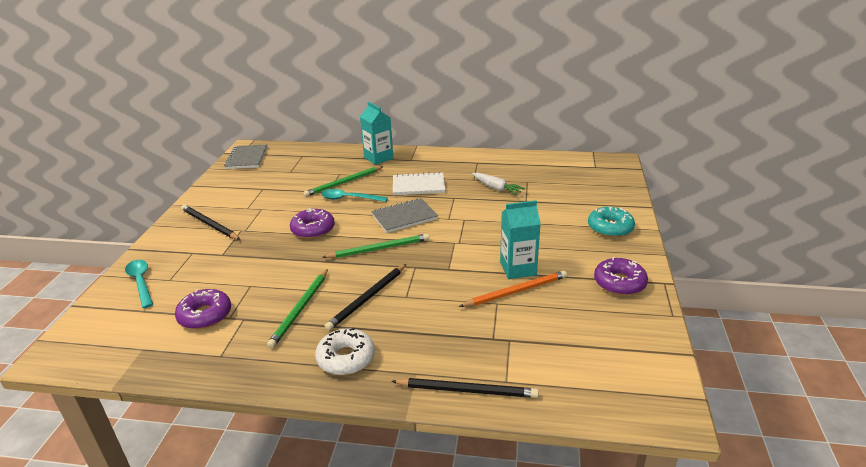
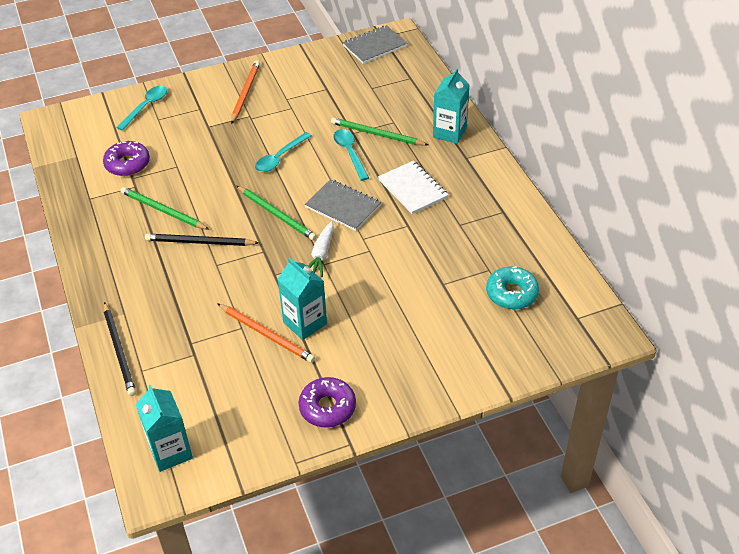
camera: 60 degrees right, 15 degrees up
black pencil [181,205,240,240] -> orange pencil [231,60,260,124]
green pencil [267,269,328,349] -> green pencil turned 45 degrees clockwise [120,187,210,230]
purple donut [290,208,335,239] -> turquoise spoon [255,132,312,172]
white donut [315,328,375,375] -> none
white carrot [472,173,525,195] -> white carrot moved to [308,221,334,277]
turquoise donut [588,207,635,237] -> turquoise donut moved to [486,266,539,309]
none -> turquoise carton [136,385,193,472]

